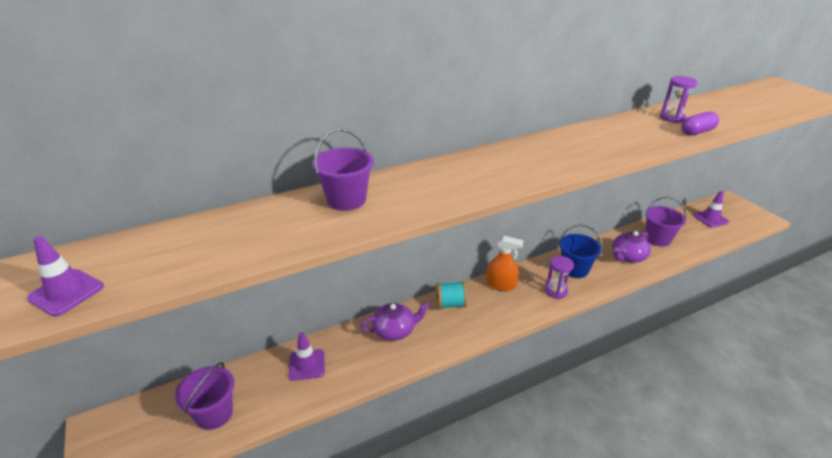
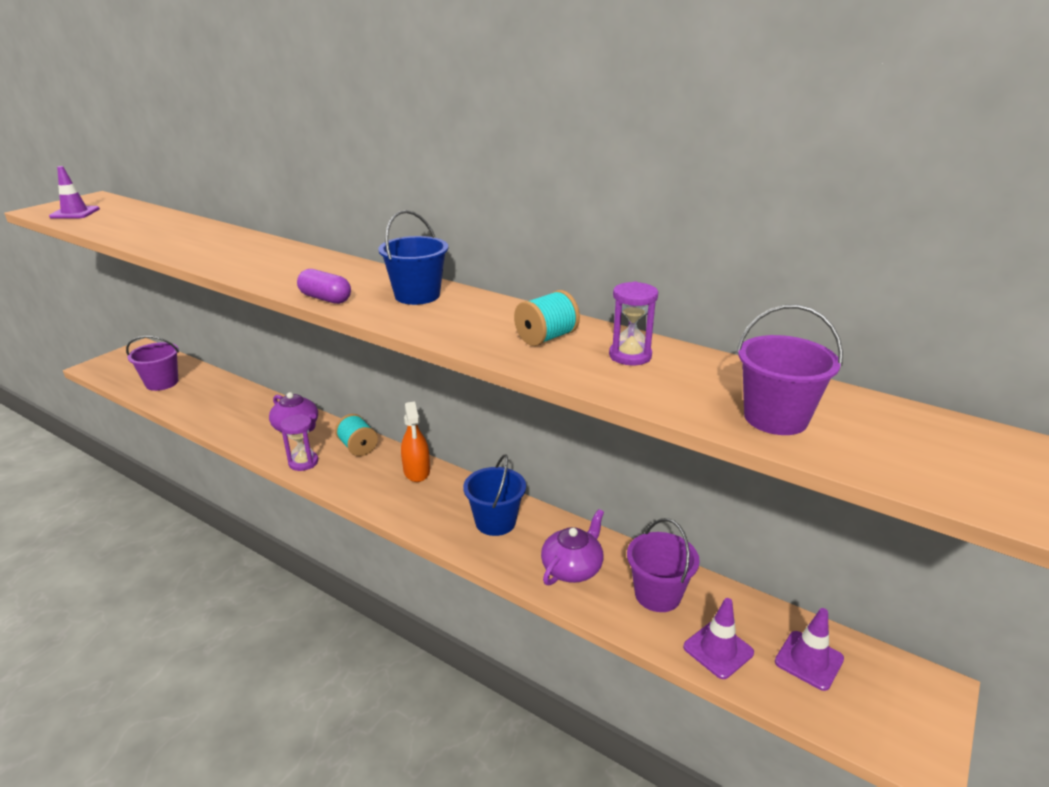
camera: 60 degrees right, 5 degrees down
purple traffic cone [289,332,325,381] -> purple traffic cone moved to [683,598,754,679]
purple bucket [312,128,374,211] -> purple bucket moved to [736,305,843,435]
purple hourglass [545,256,574,299] -> purple hourglass moved to [281,414,318,471]
purple teapot [612,231,651,263] -> purple teapot turned 105 degrees clockwise [541,509,604,585]
purple capsule [681,112,719,135] -> purple capsule moved to [297,269,351,304]
none -> blue bucket [378,210,448,305]
none -> turquoise spool [514,290,580,346]

